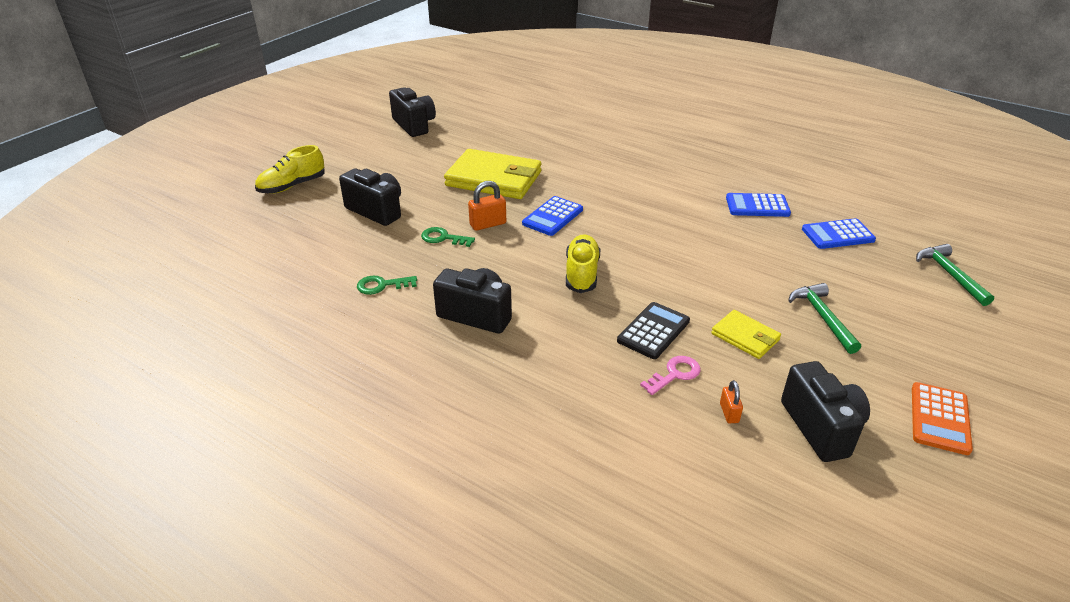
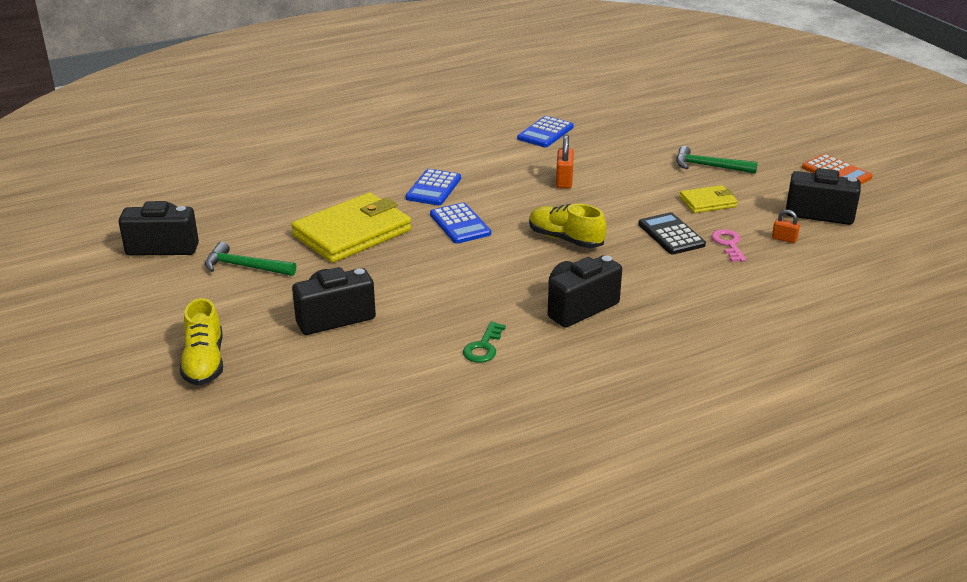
camera: 60 degrees left, 5 degrees down
green key [421,227,475,247] -> none
orange padlock [468,181,506,231] -> orange padlock moved to [556,135,574,189]
blue calculator [802,218,876,249] -> blue calculator moved to [405,169,461,205]
green hammer [916,244,994,306] -> green hammer moved to [205,241,296,276]

